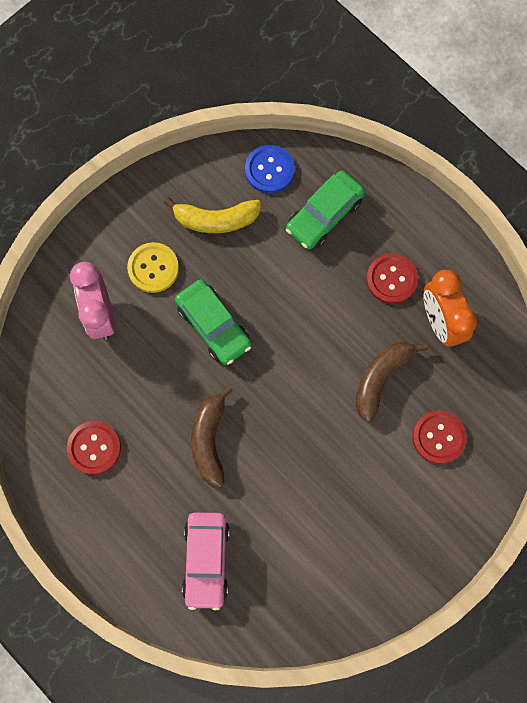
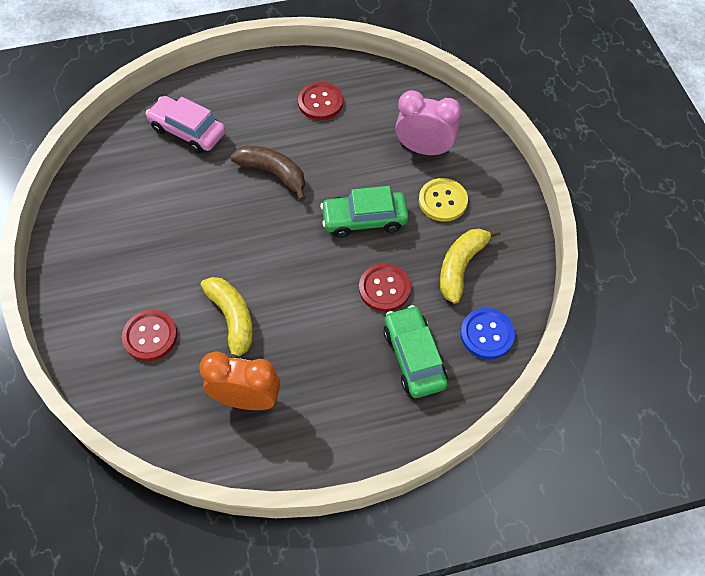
camera: 120 degrees right, 15 degrees down
brown banana [356,342,428,422] -> yellow banana [201,277,253,358]
red button [366,253,418,304] -> red button moved to [359,263,411,312]

